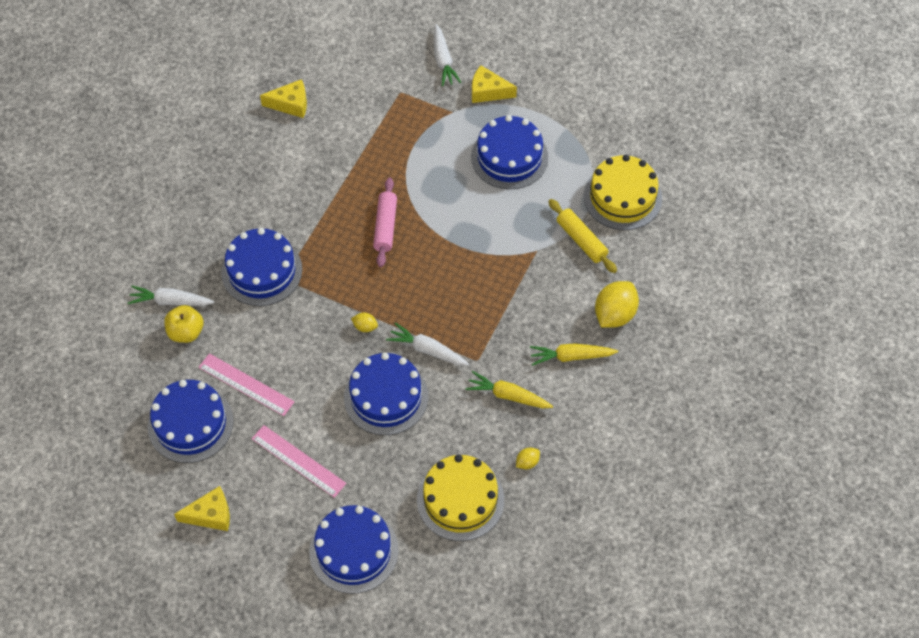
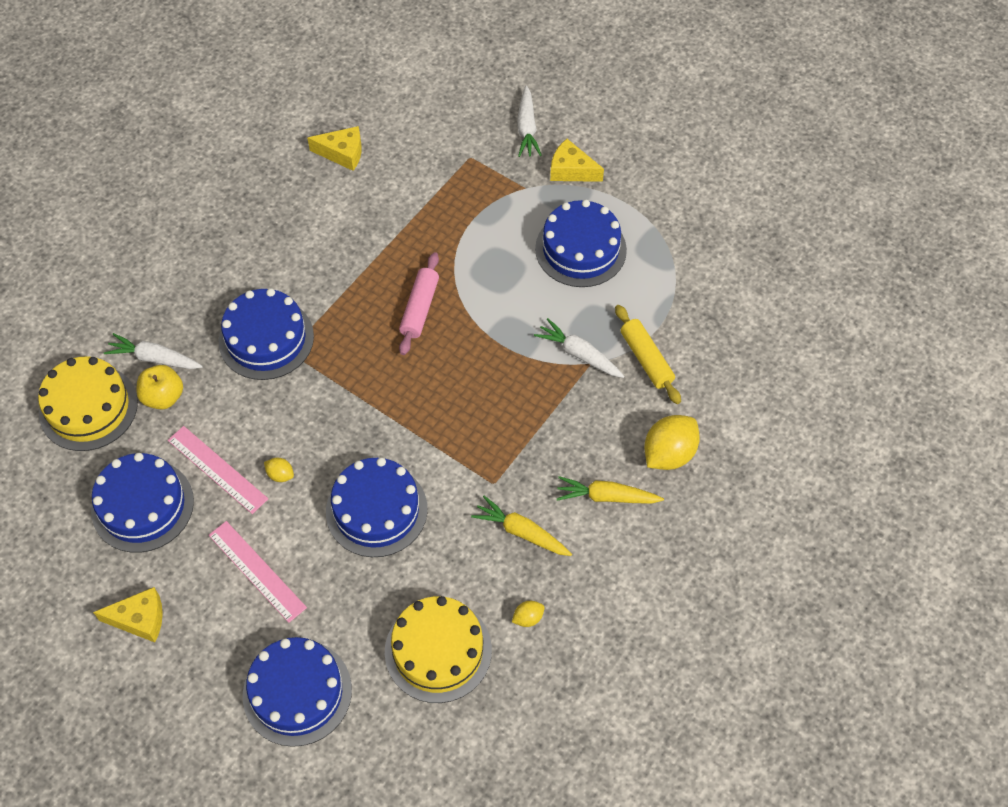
camera: 10 degrees right, 0 degrees up
yellow lemon [351,313,378,332] -> yellow lemon moved to [264,458,294,482]
white carrot [386,323,469,366] -> white carrot moved to [534,318,624,378]
yellow cake [584,155,662,230] -> yellow cake moved to [38,356,138,451]

